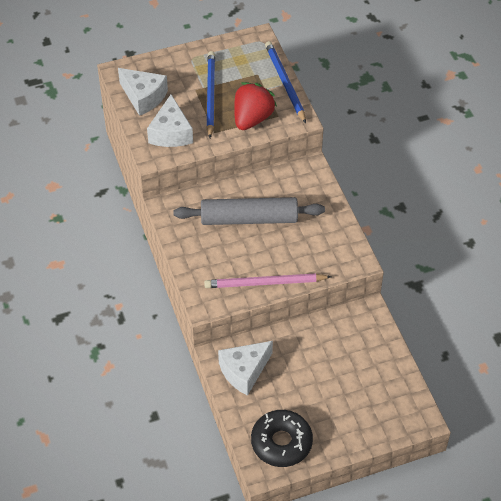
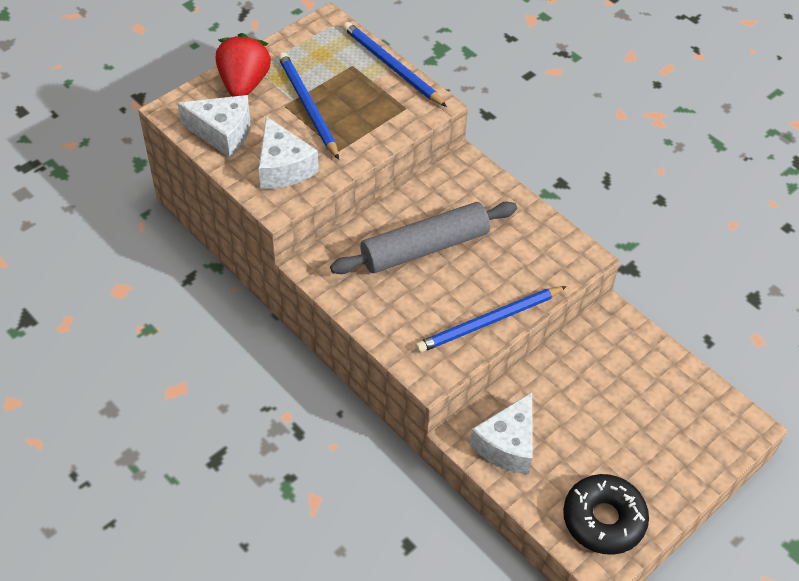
camera: 25 degrees left, 0 degrees up
pink pencil [204,273,332,288] -> blue pencil [415,286,567,353]
red strawberry [234,82,277,130] -> red strawberry moved to [216,33,271,97]

